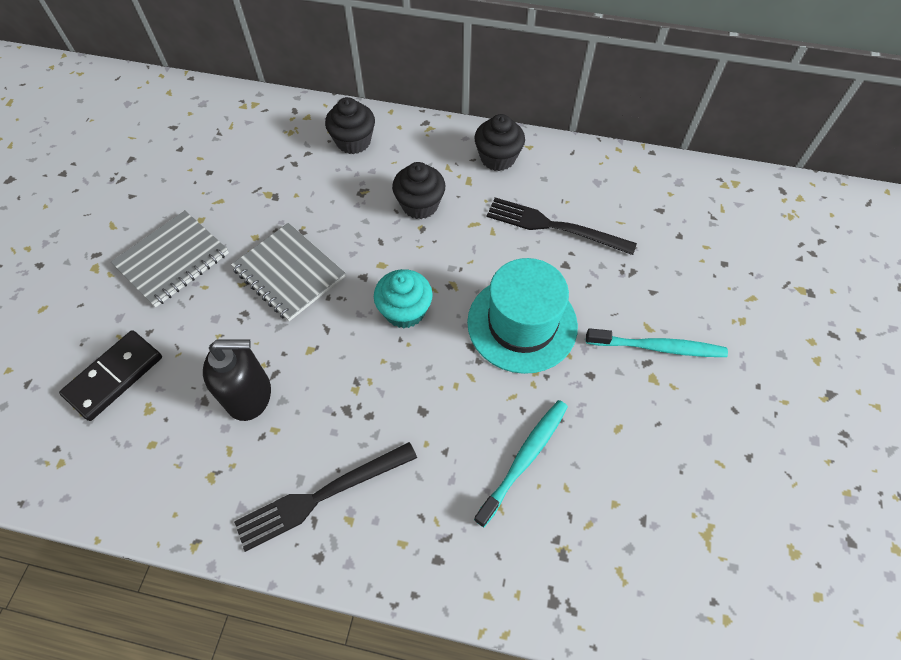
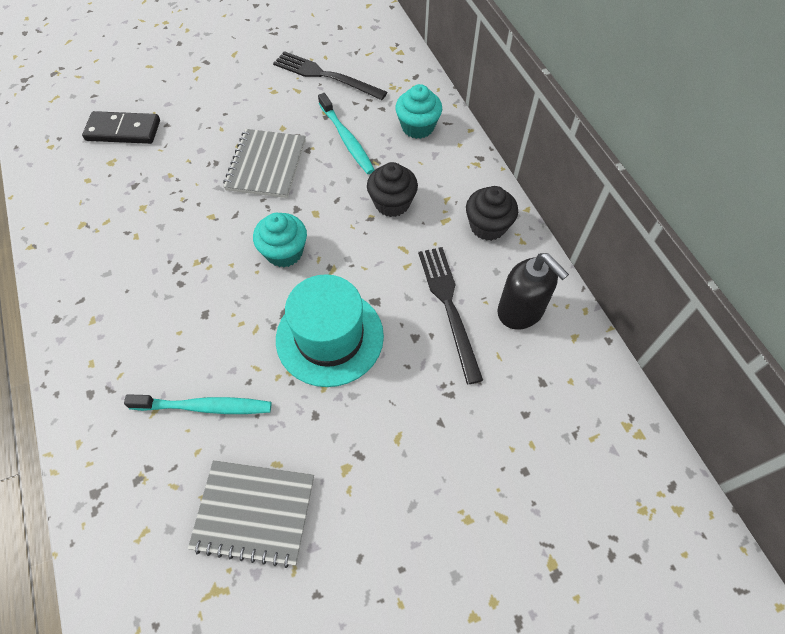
camera: 55 degrees right, 0 degrees up
grey notebook [111,210,229,307] -> grey notebook moved to [188,460,314,568]
black soap dispenser [203,339,271,421] -> black soap dispenser moved to [498,253,569,330]
black fork [234,442,417,552] -> black fork moved to [273,51,387,100]
black cupcake [325,97,375,154] -> turquoise cupcake [395,84,442,139]
turquoise toothbrush [586,328,728,357] -> turquoise toothbrush moved to [318,93,375,174]

